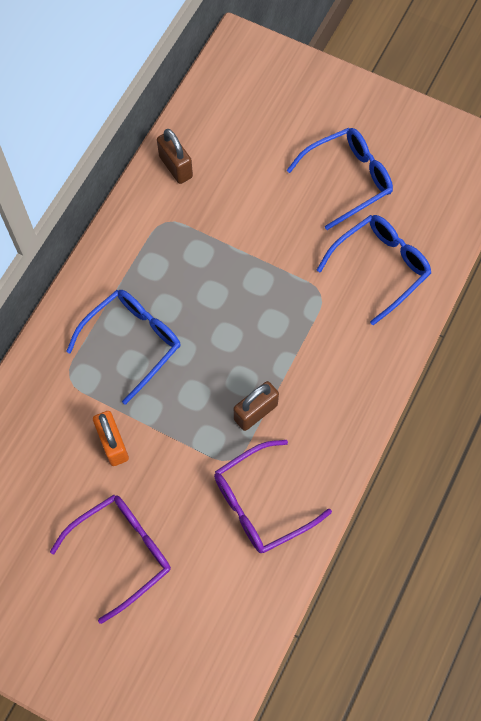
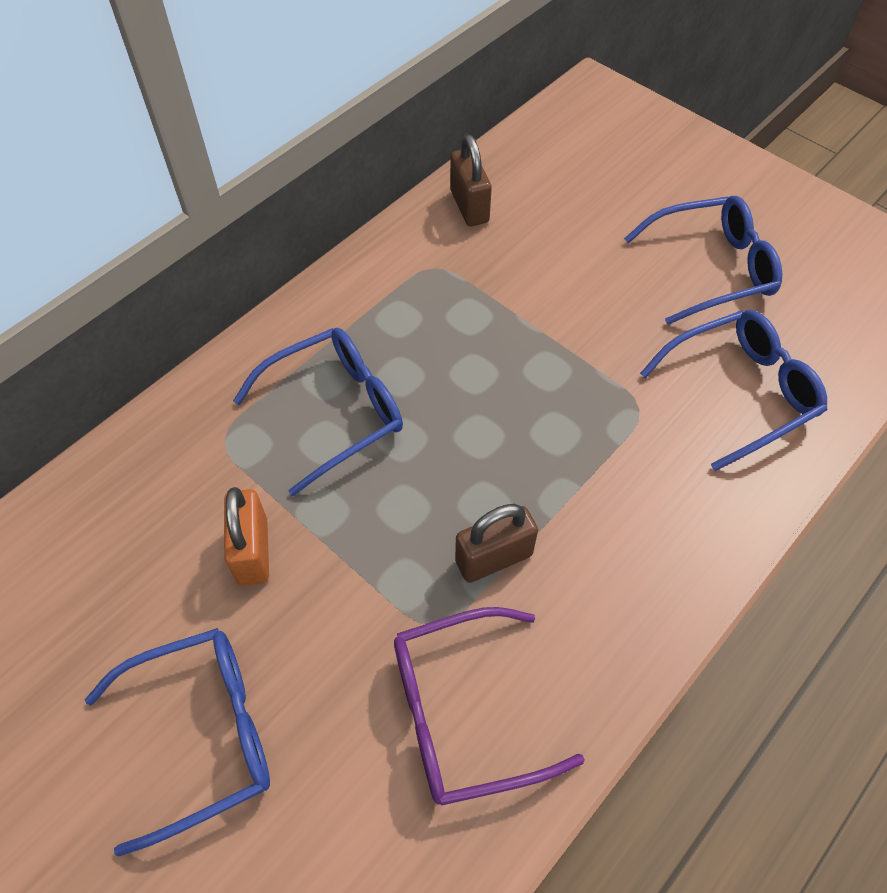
camera: 15 degrees right, 10 degrees down
purple glasses [50,495,171,624] -> blue glasses [85,628,270,857]

